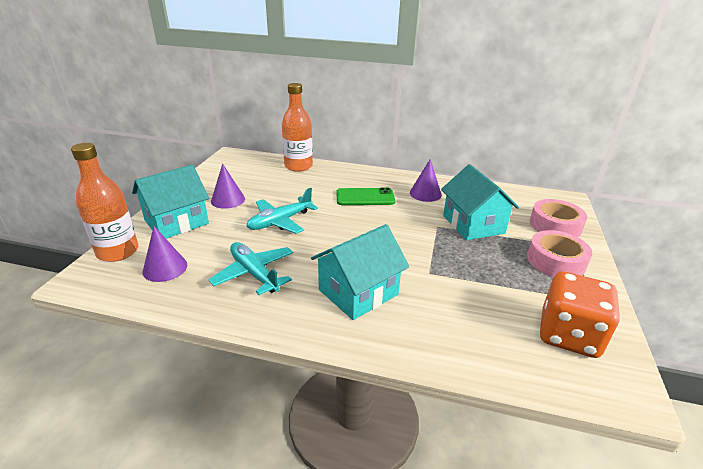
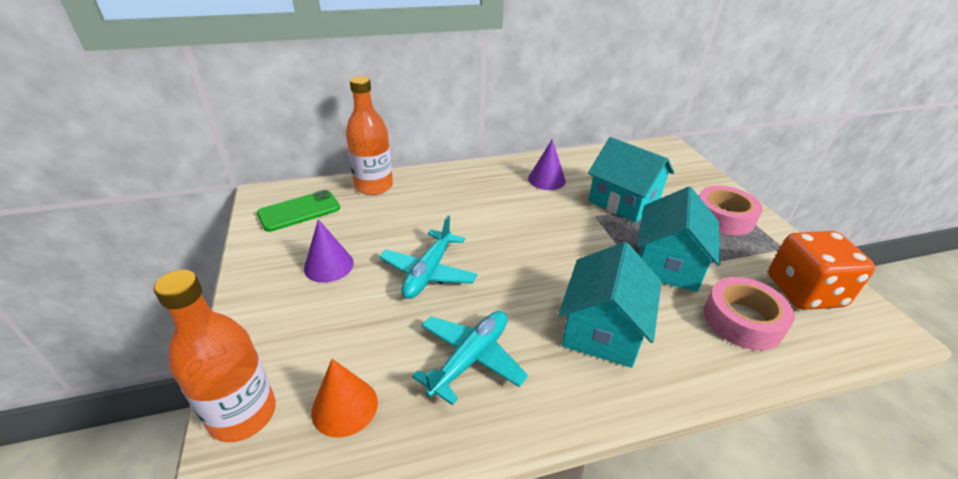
camera: 30 degrees left, 5 degrees up
turquoise house [132,165,209,239] -> turquoise house moved to [637,187,720,292]
purple cone [143,226,188,282] -> orange cone [311,359,378,437]
turquoise plane [208,242,293,295] -> turquoise plane turned 105 degrees clockwise [412,311,528,405]
green phone [336,188,395,205] -> green phone moved to [257,190,340,232]
pink tape [530,199,587,237] -> pink tape moved to [704,277,795,350]

